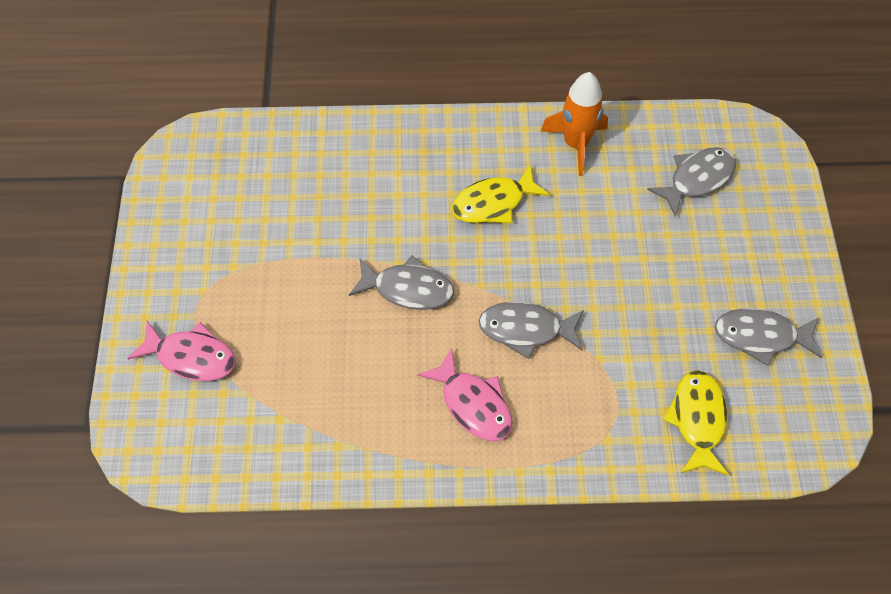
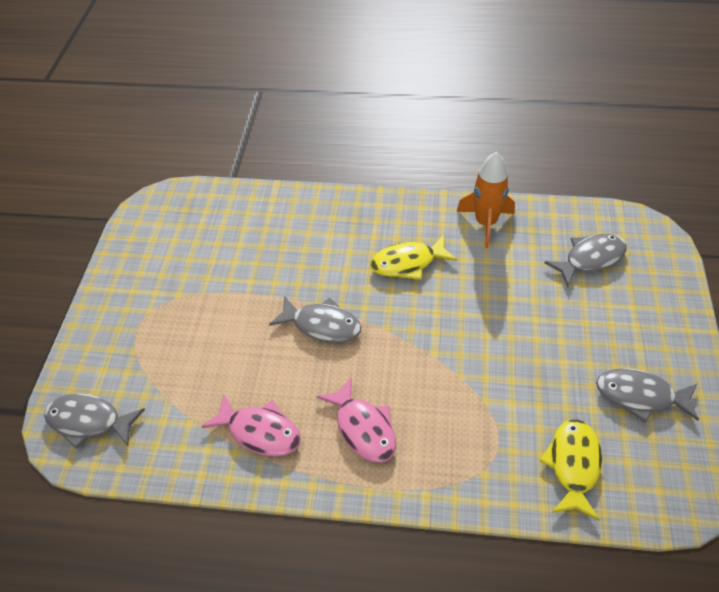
camera: 10 degrees right, 10 degrees down
pink fish [127,321,236,381] -> pink fish moved to [202,394,301,457]
grey fish [479,301,584,359] -> grey fish moved to [44,394,145,449]

